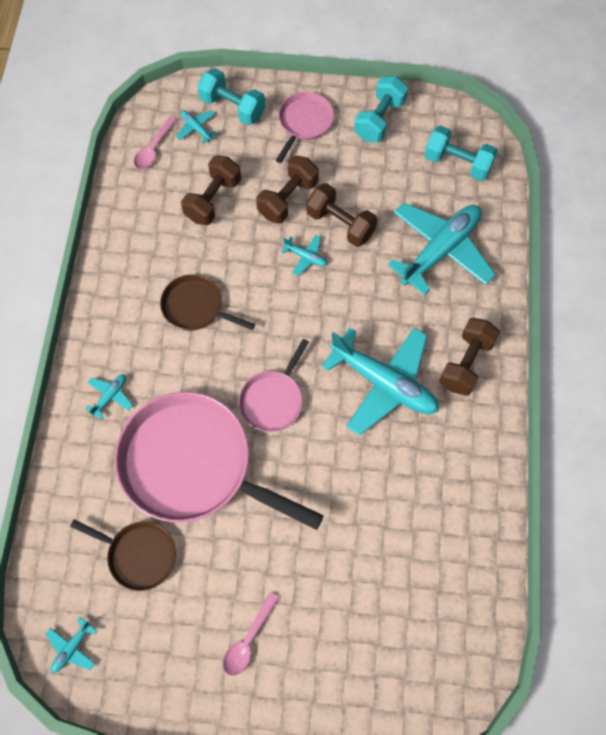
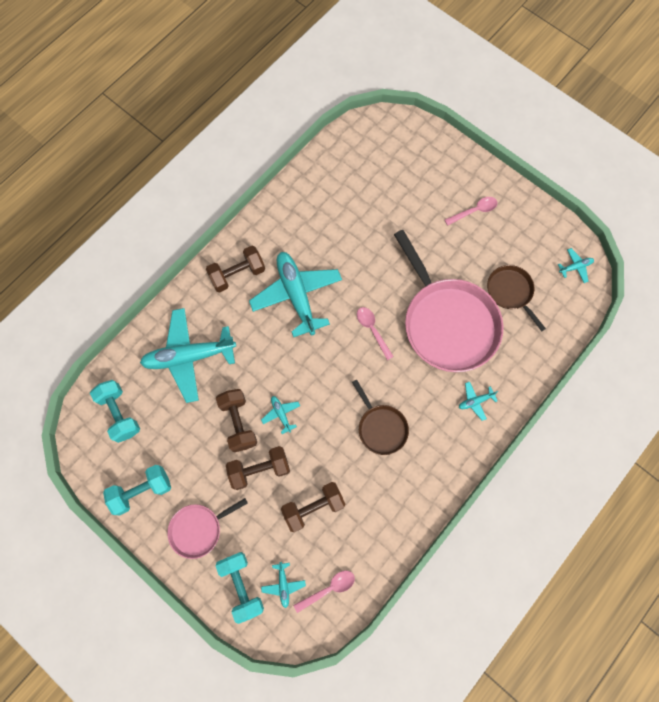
camera: 145 degrees left, 5 degrees up
pink pan [238,339,309,432] -> pink spoon [357,307,394,360]

